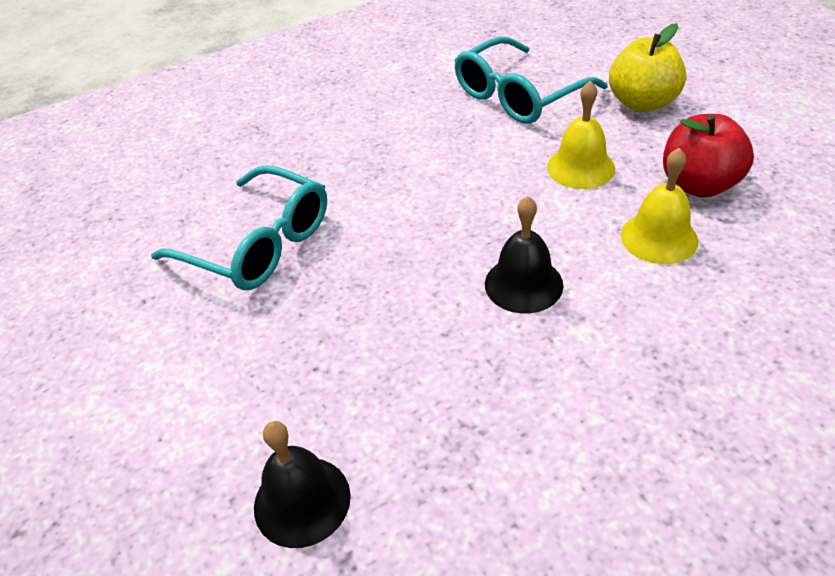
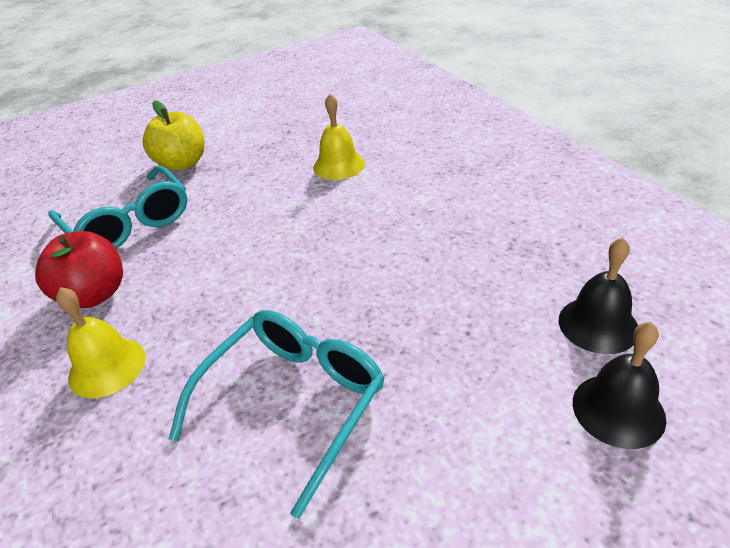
camera: 90 degrees left, 5 degrees down
black bell [485,196,563,314] -> black bell moved to [573,322,666,449]
yellow bell [547,81,615,189] -> yellow bell moved to [56,287,146,398]
red apple [663,114,754,198] -> red apple moved to [35,231,123,308]

